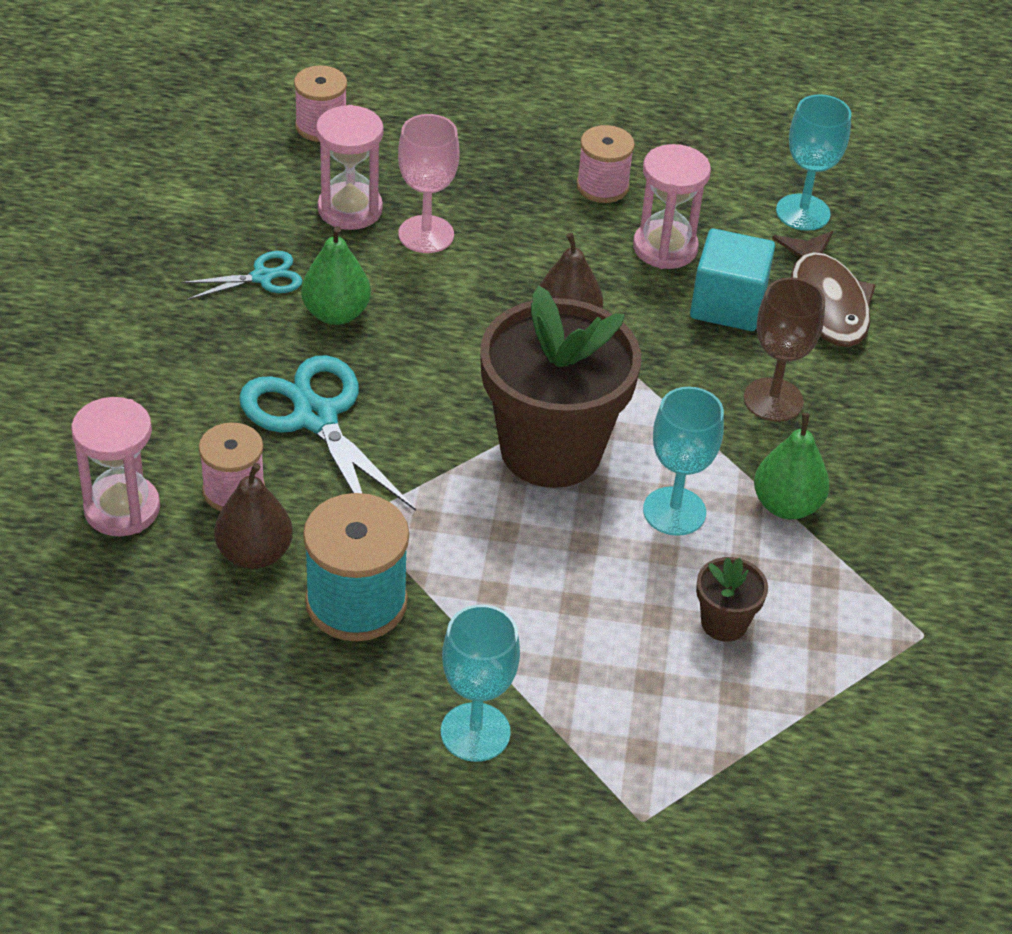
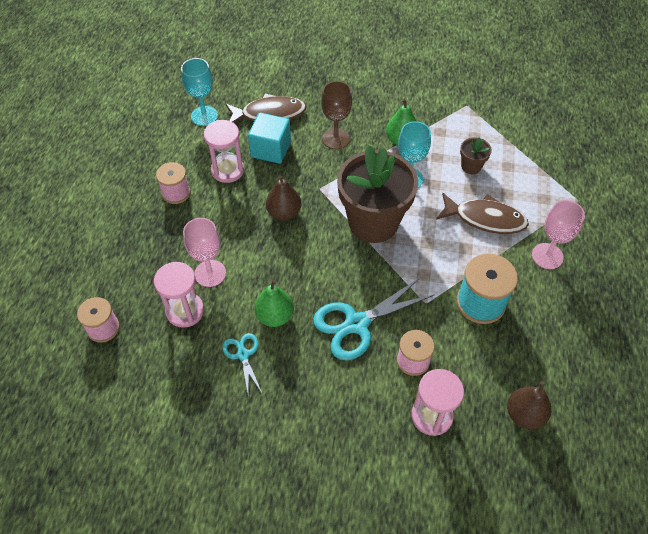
camera: 85 degrees left, 10 degrees up
brown pear [214,463,293,569] -> brown pear moved to [507,381,551,429]
turquoise goblet [441,605,520,762] -> pink goblet [532,200,585,269]
none -> brown fish [436,193,529,234]

